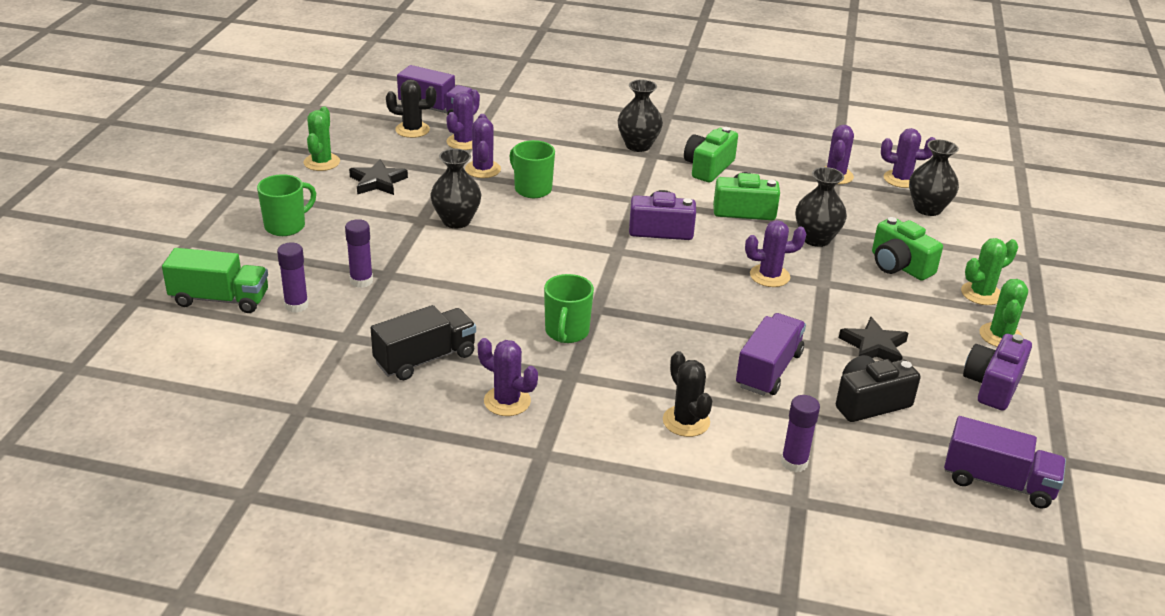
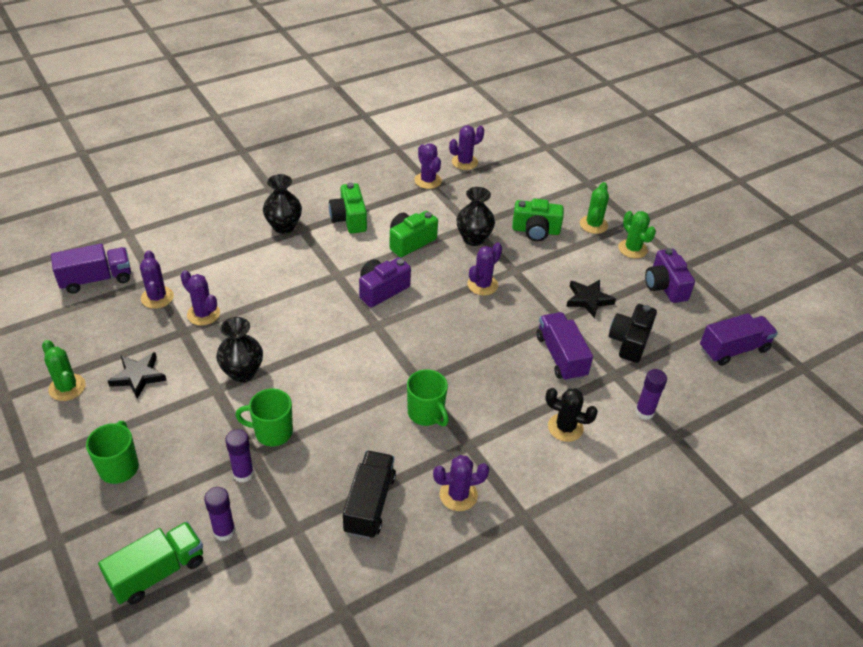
camera: 45 degrees left, 10 degrees up
black cactus [386,80,436,138] -> none
green mug [509,140,555,198] -> green mug moved to [235,389,293,446]
black vase [909,139,959,216] -> none

